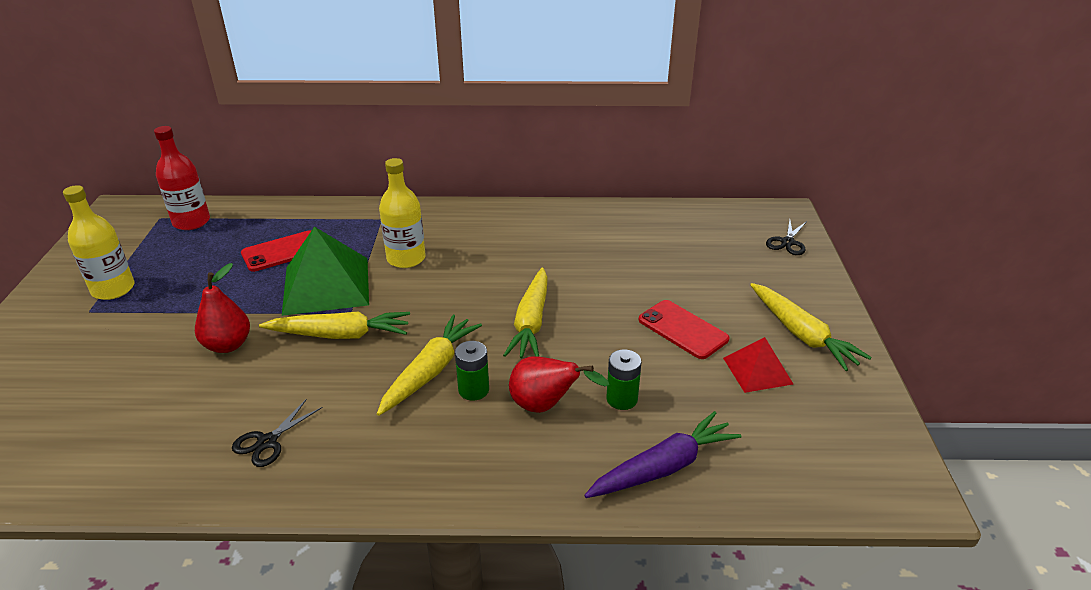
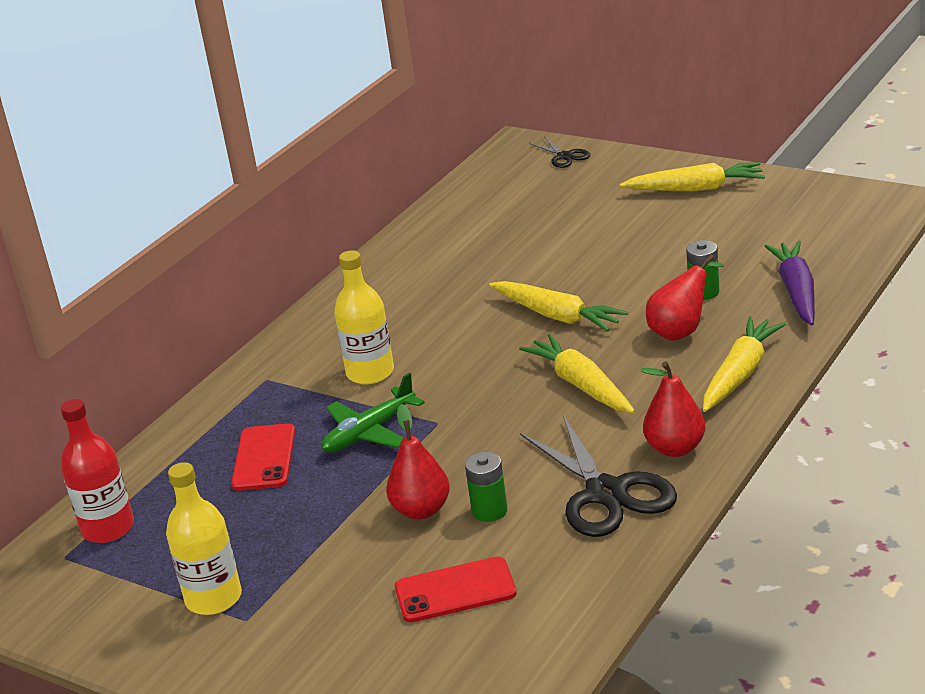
camera: 55 degrees left, 5 degrees down
black scissors [232,399,323,467] -> black scissors [520,415,677,537], size x2.00
yellow carrot [259,311,410,339] -> yellow carrot moved to [703,316,786,412]
green pyramid [282,226,369,316] -> green plane [322,373,425,453]
green battery [455,341,489,401] -> green battery moved to [465,452,508,522]
red phone [639,300,729,359] -> red phone moved to [395,556,517,622]
red pyramid [723,337,793,393] -> none
none -> red pear [641,361,705,457]

